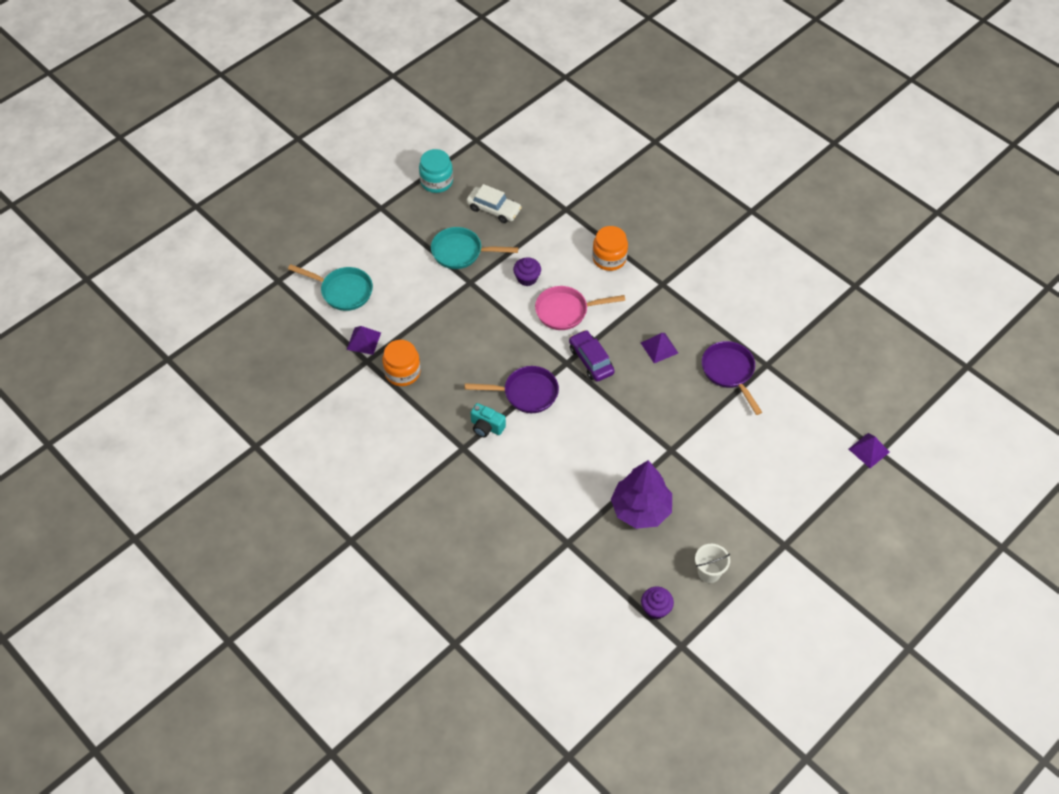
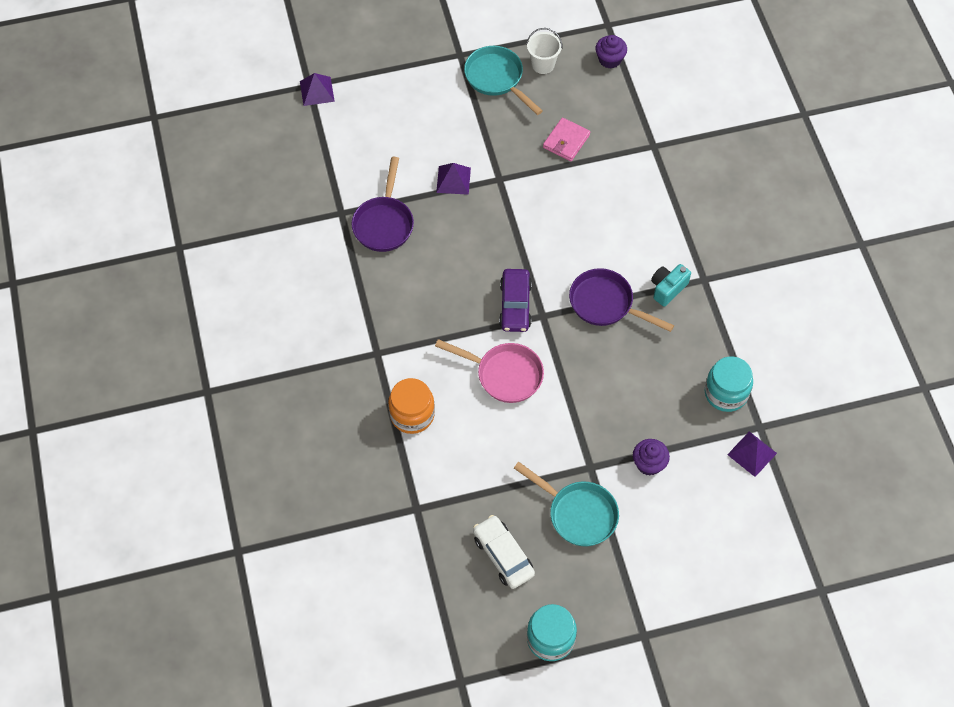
camera: 150 degrees left, 5 degrees up
turquoise pan [288,264,373,311] -> turquoise pan moved to [464,46,543,115]
orange jar [382,340,421,386] -> turquoise jar [705,356,753,412]
turquoise camera [470,403,506,437] -> turquoise camera turned 105 degrees counterclockwise [651,264,691,307]
purple cupcake [513,257,541,286] -> purple cupcake moved to [633,439,670,476]
purple tree [611,460,672,529] -> pink wallet [543,118,590,161]
purple pyramid [641,333,678,363] -> purple pyramid moved to [436,163,471,195]

